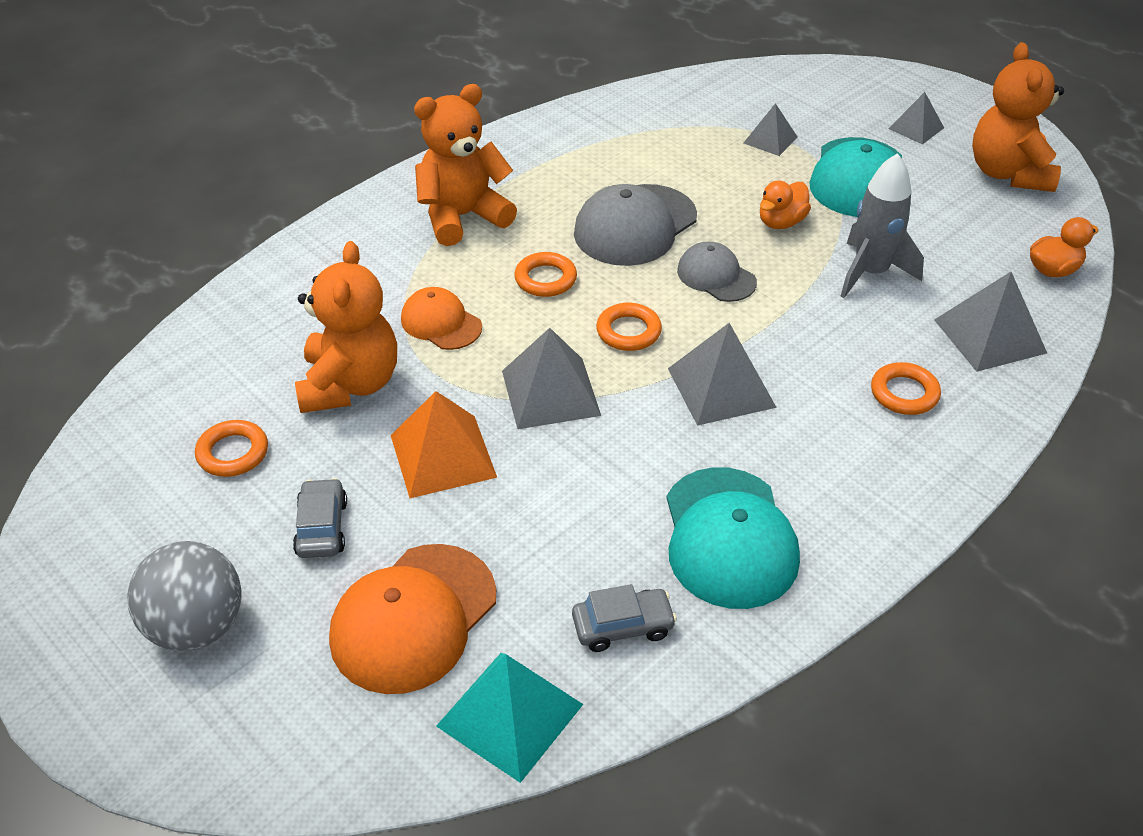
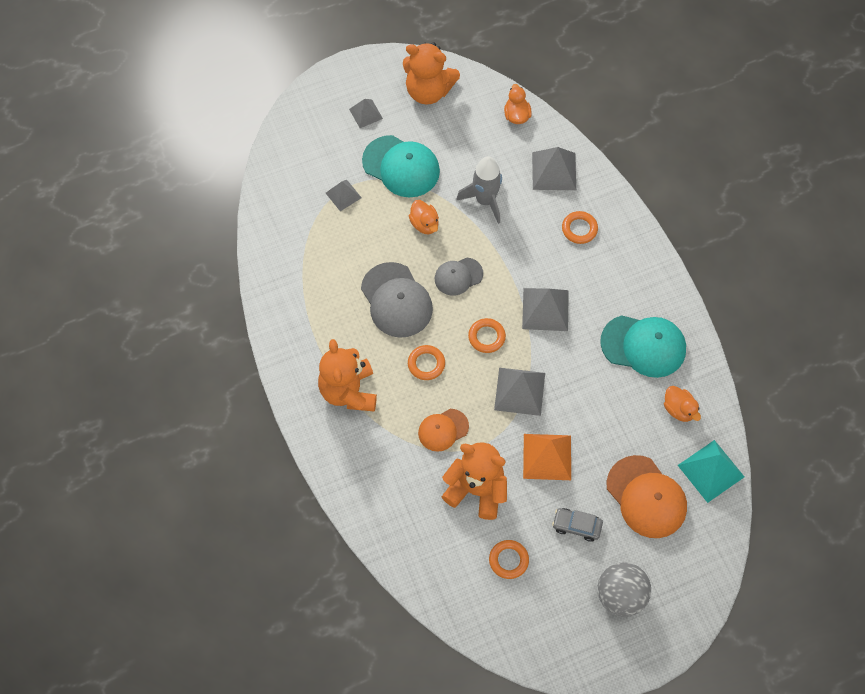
camera: 70 degrees left, 20 degrees up
grey car [572,584,677,652] -> orange duck [664,386,701,422]

